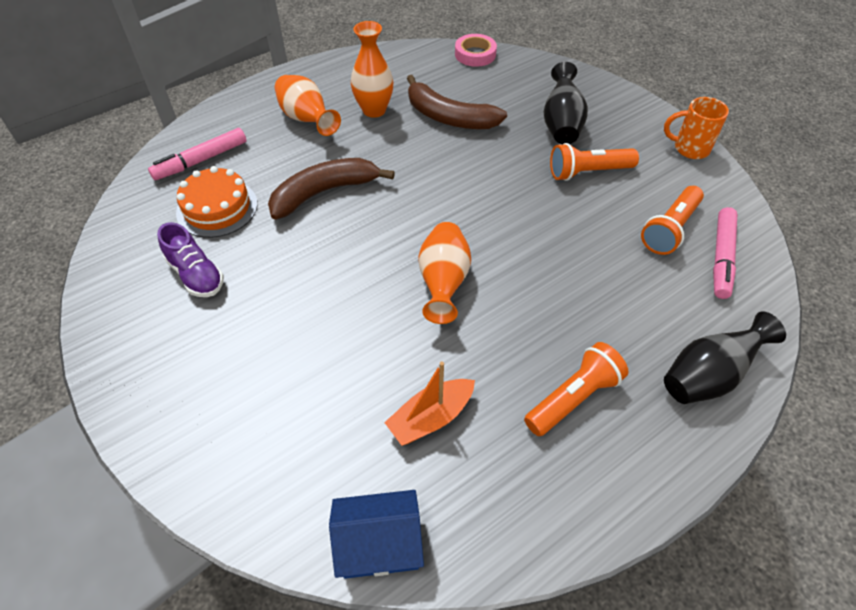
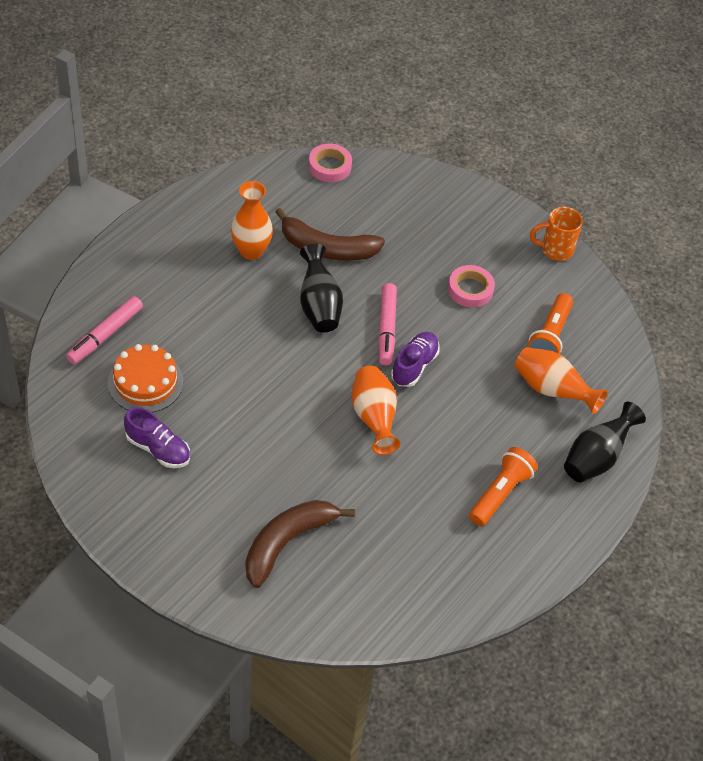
camera: 20 degrees left, 0 degrees up
brown banana [268,158,395,219] -> brown banana moved to [246,500,355,588]
orange vase [275,75,341,136] -> orange vase moved to [515,347,608,414]
blue house [329,490,424,579] -> none
orange boat [384,362,475,446] -> none
black vase [544,62,588,144] -> black vase moved to [300,243,343,332]
orange flashlight [550,143,639,181] -> pink tape [448,265,495,308]
pink marker [713,207,737,299] -> pink marker moved to [378,283,397,365]
none -> purple shoe [391,332,440,387]

